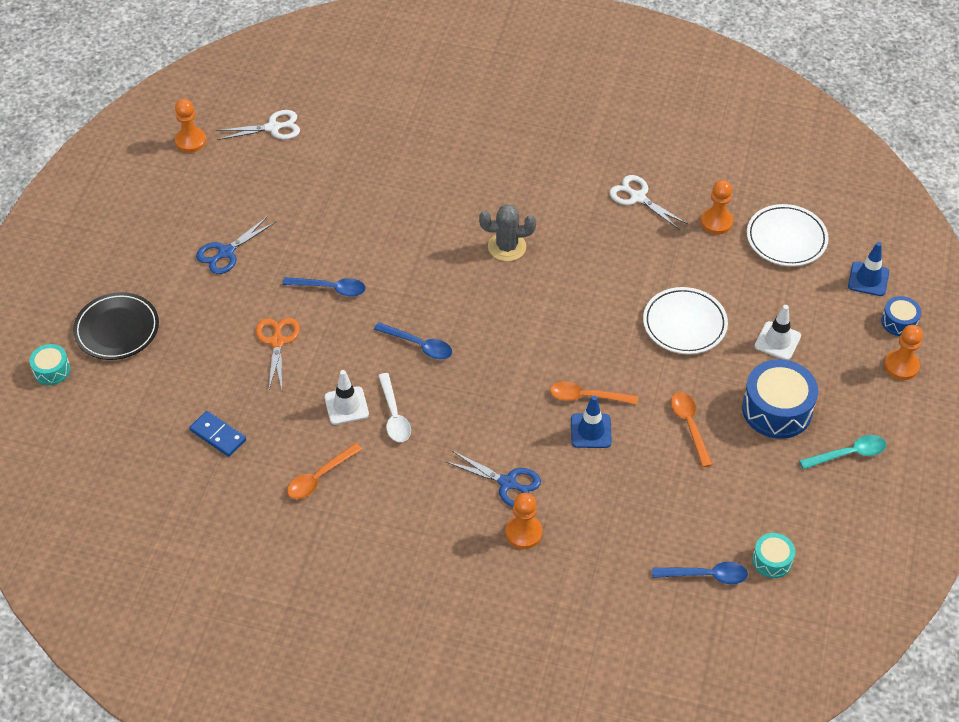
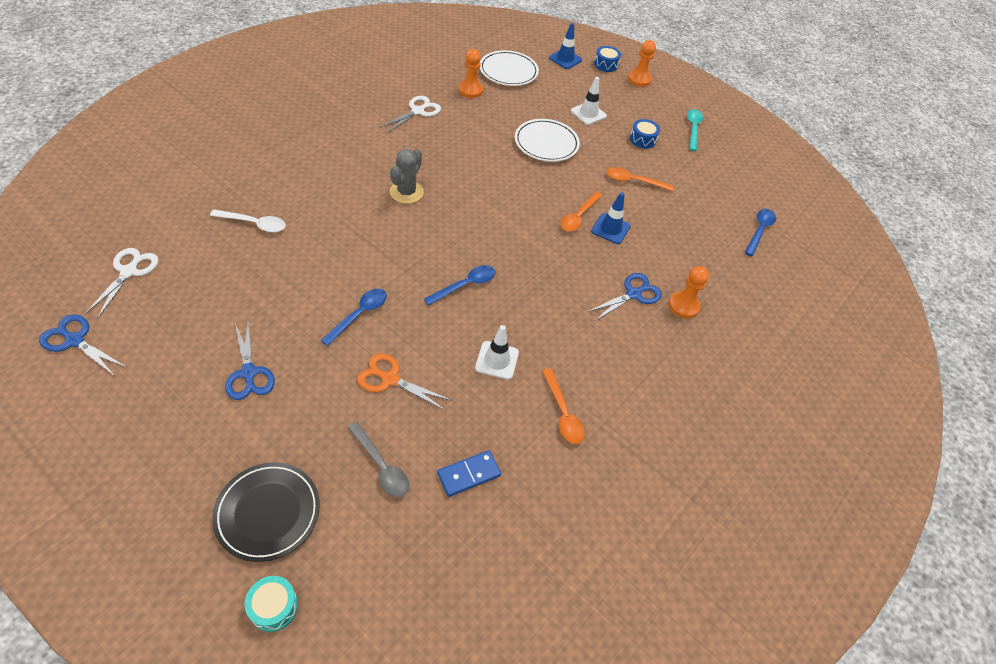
camera: 70 degrees left, 0 degrees up
orange pawn [175,99,206,153] -> blue scissors [39,314,127,375]
white spoon [378,373,411,442] -> white spoon moved to [210,209,286,232]
white scissors [609,175,688,230] -> white scissors turned 150 degrees clockwise [379,96,441,133]
blue drum [742,359,818,439] -> blue drum [630,119,660,148], size x0.53
turquoise drum [752,533,795,578] -> none
none -> grey spoon [348,422,409,497]

